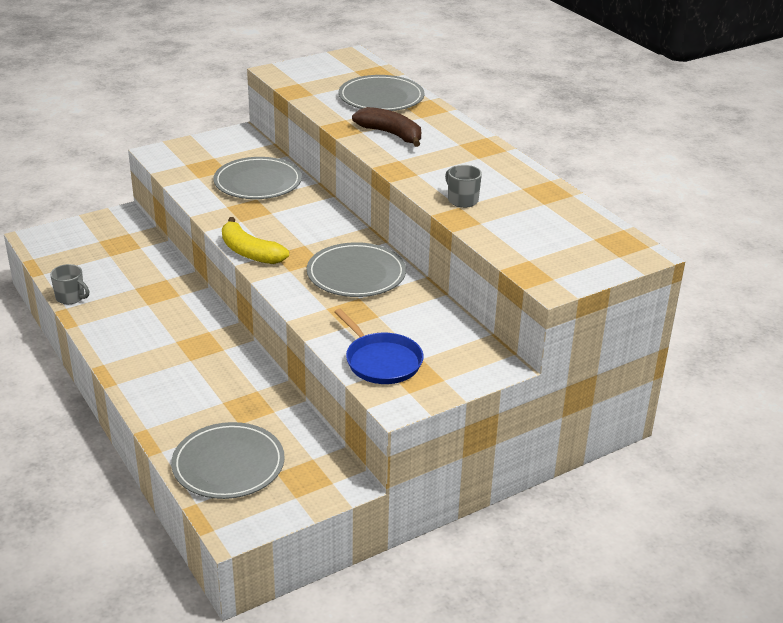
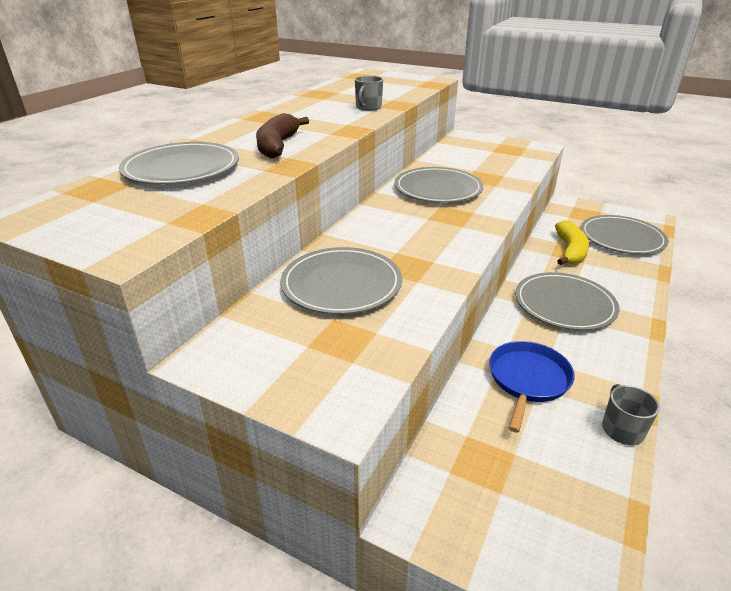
camera: 120 degrees left, 0 degrees up
yellow banana [222,217,289,264] -> yellow banana moved to [555,220,589,265]
blue pan [334,309,424,384] -> blue pan moved to [489,341,575,433]
none -> grey plate [515,272,619,330]

